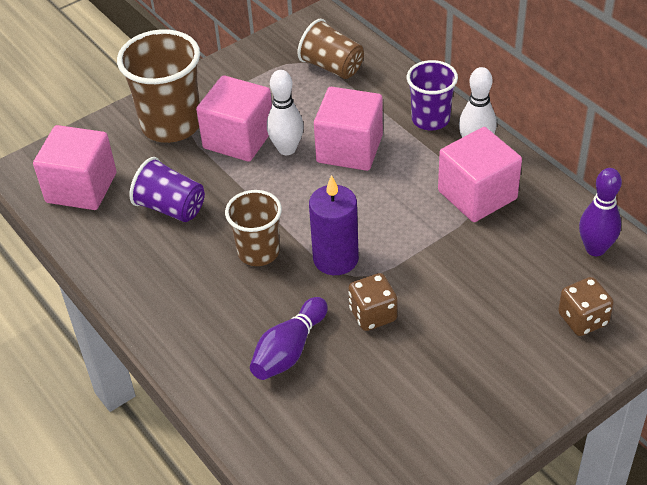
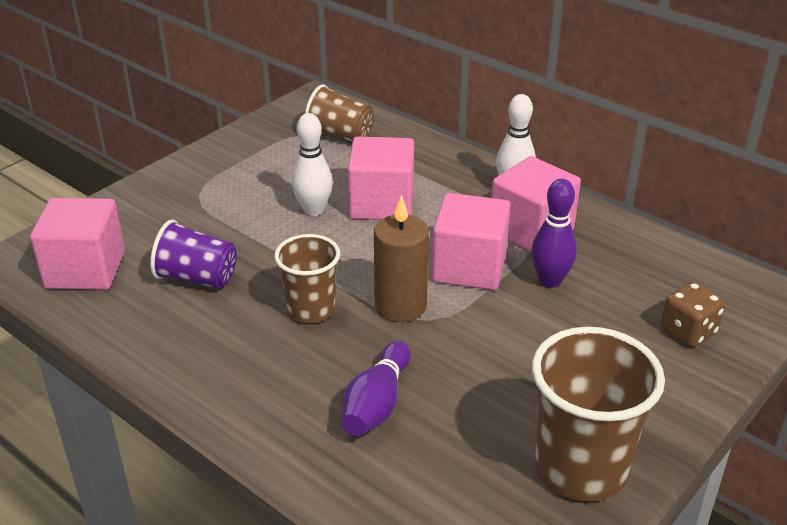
camera: 15 degrees left, 10 degrees down
brown cup [117,29,200,143] -> brown cup moved to [532,327,665,501]
pink cube [196,75,272,162] -> pink cube moved to [432,193,511,290]
purple candle [309,175,359,275] -> brown candle [374,195,429,322]
brown dice [348,273,398,331] -> none
purple cup [407,60,458,130] -> none
purple bowling pin [579,168,622,256] -> purple bowling pin moved to [531,179,577,288]

